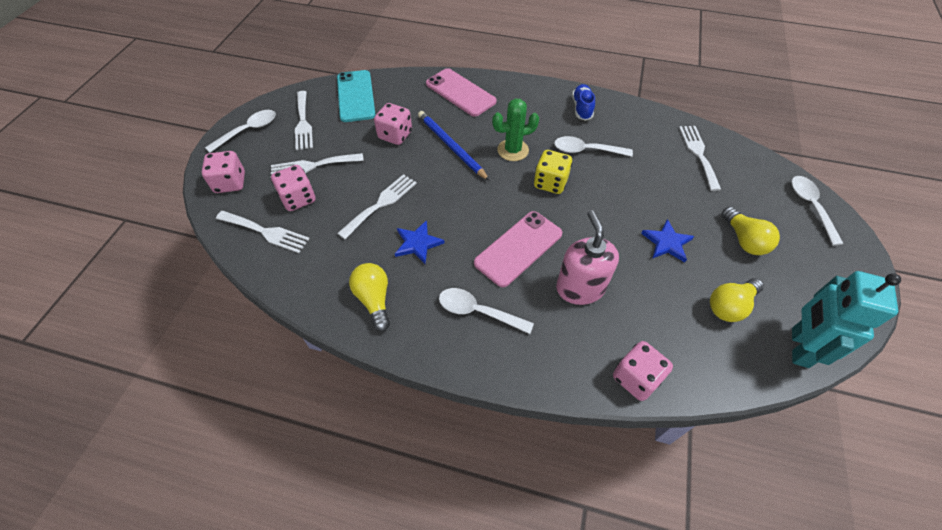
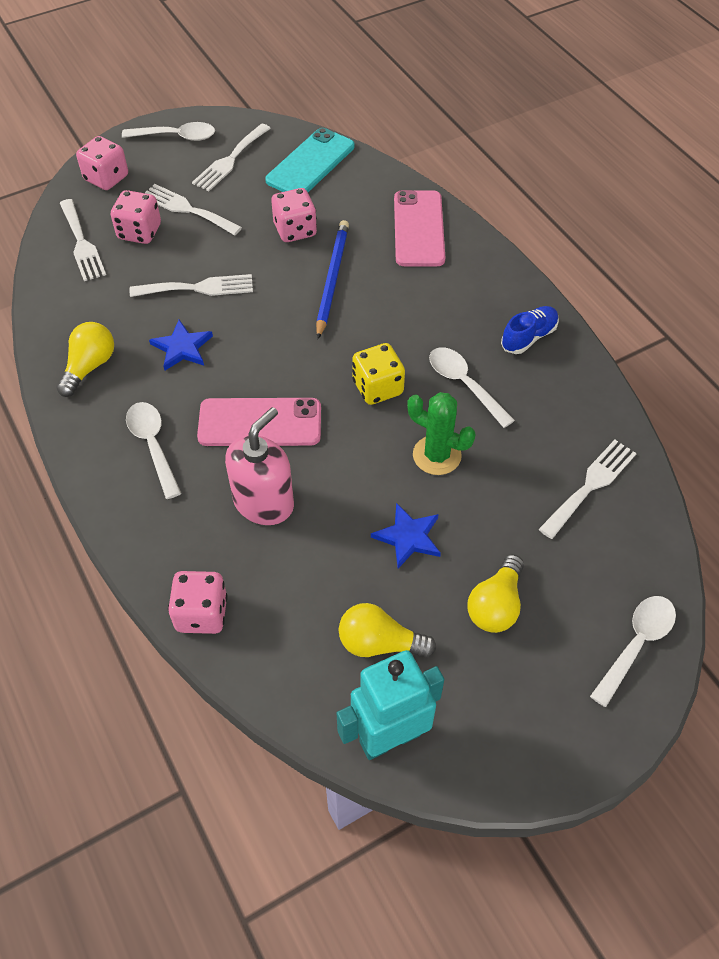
camera: 45 degrees right, 0 degrees up
green cactus [492,98,539,161] -> green cactus moved to [407,392,476,475]

